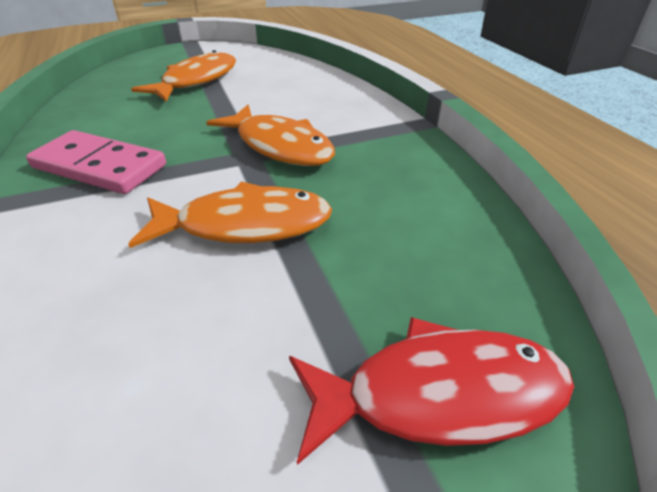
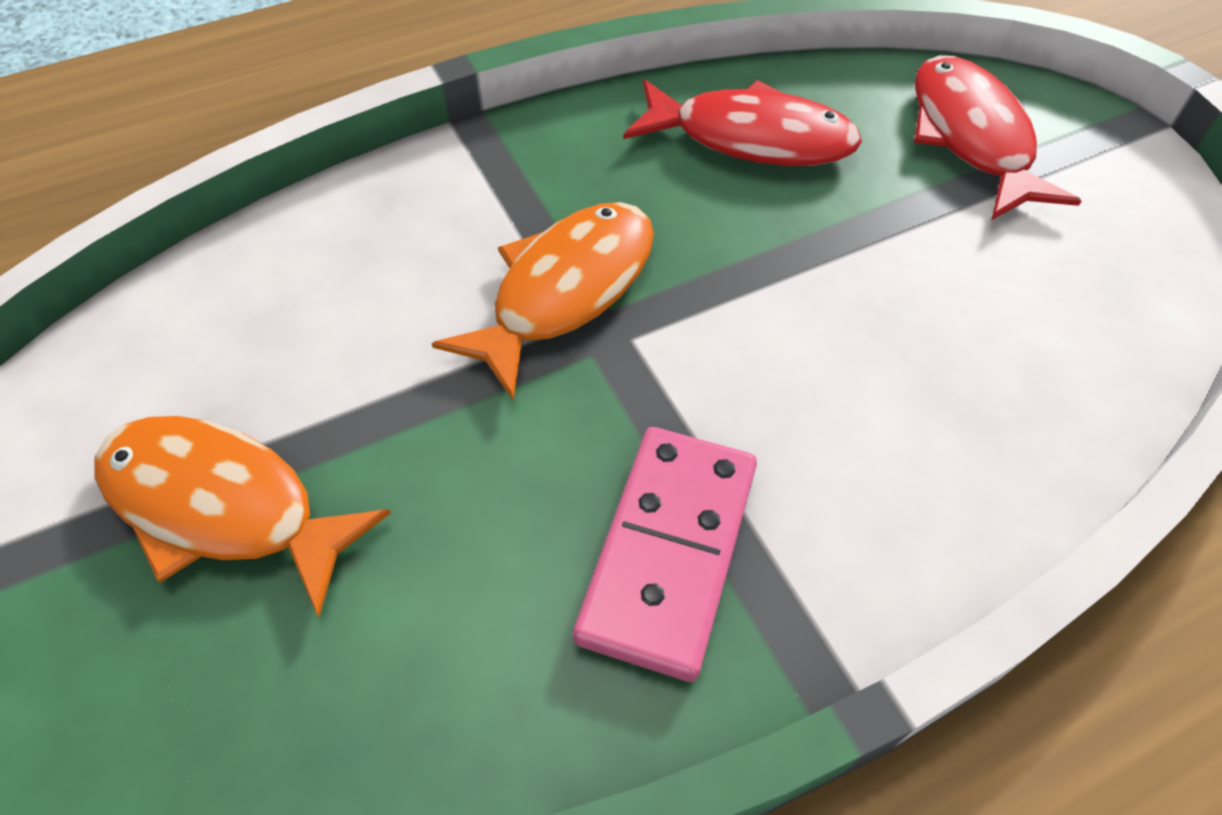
camera: 95 degrees left, 15 degrees up
orange fish [128,181,332,248] -> none
none -> red fish [623,79,862,166]

